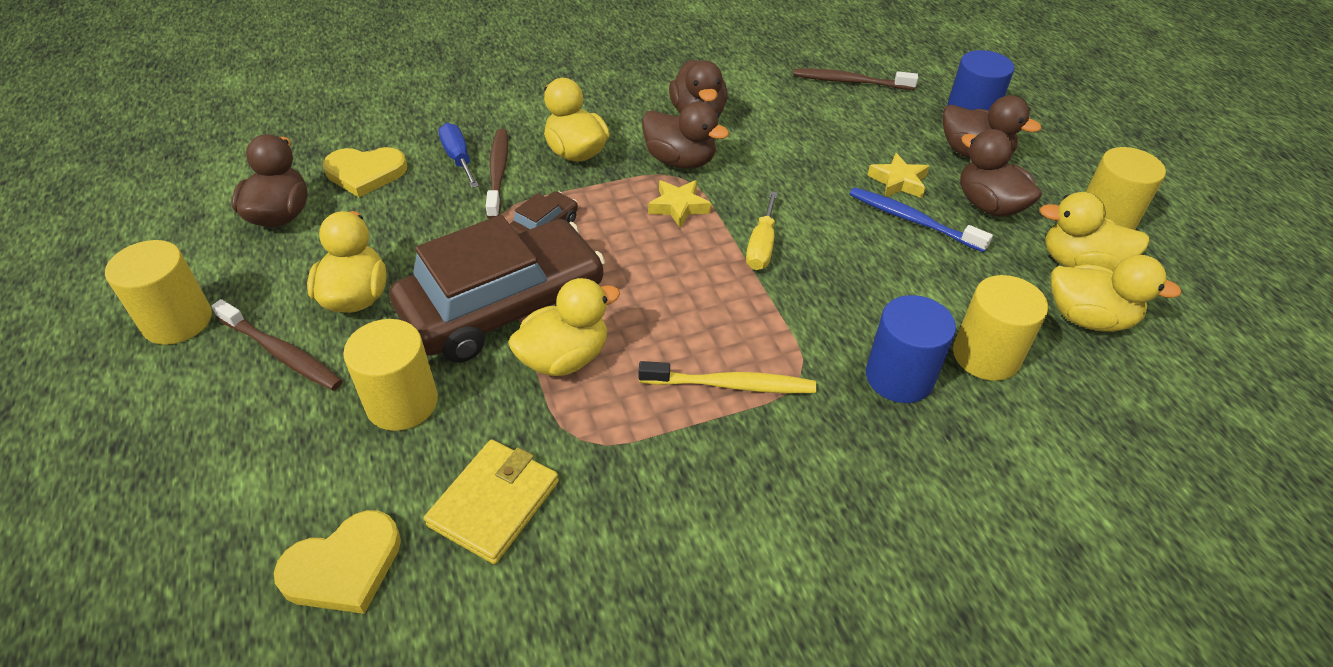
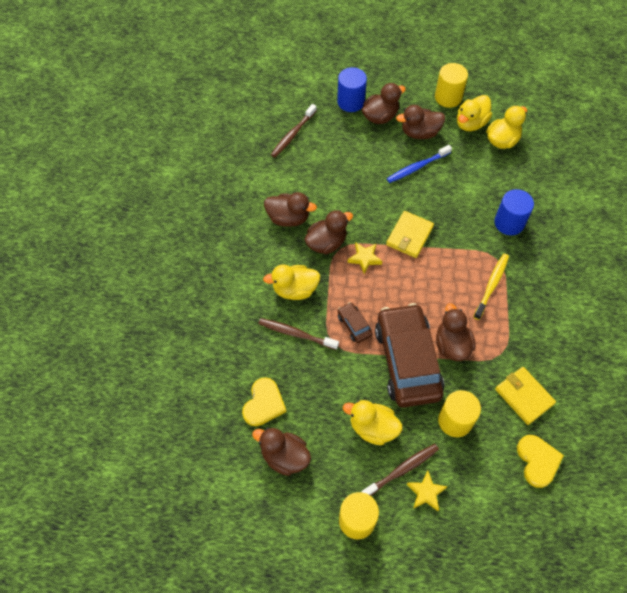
camera: 65 degrees left, 15 degrees up
blue screwdriver [439,123,479,188] -> none
yellow duck [508,278,620,376] -> brown duck [436,303,475,361]
yellow screwdriver [746,191,778,270] -> yellow wallet [386,211,434,258]
yellow star [867,153,929,198] -> yellow star moved to [407,471,448,511]
yellow cylinder [953,275,1048,381] -> none

